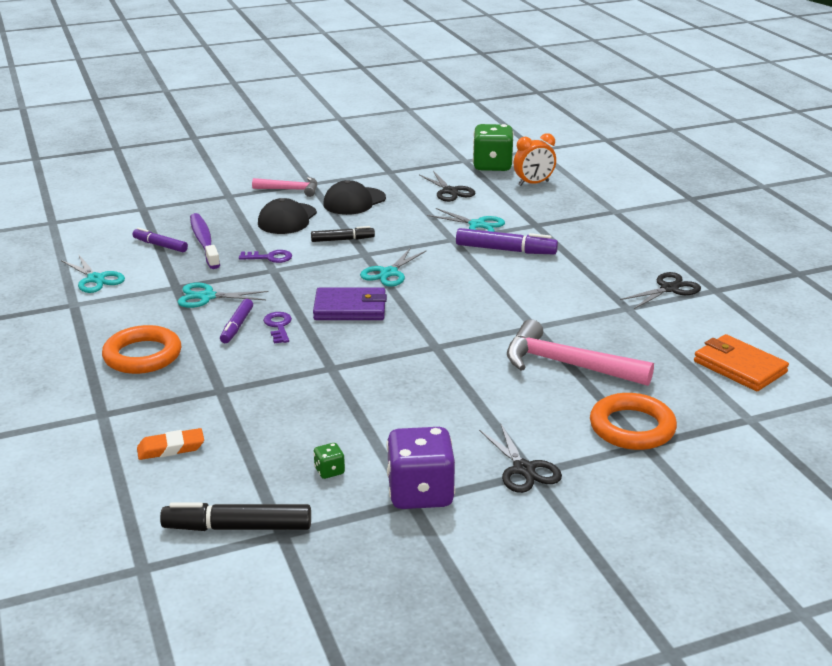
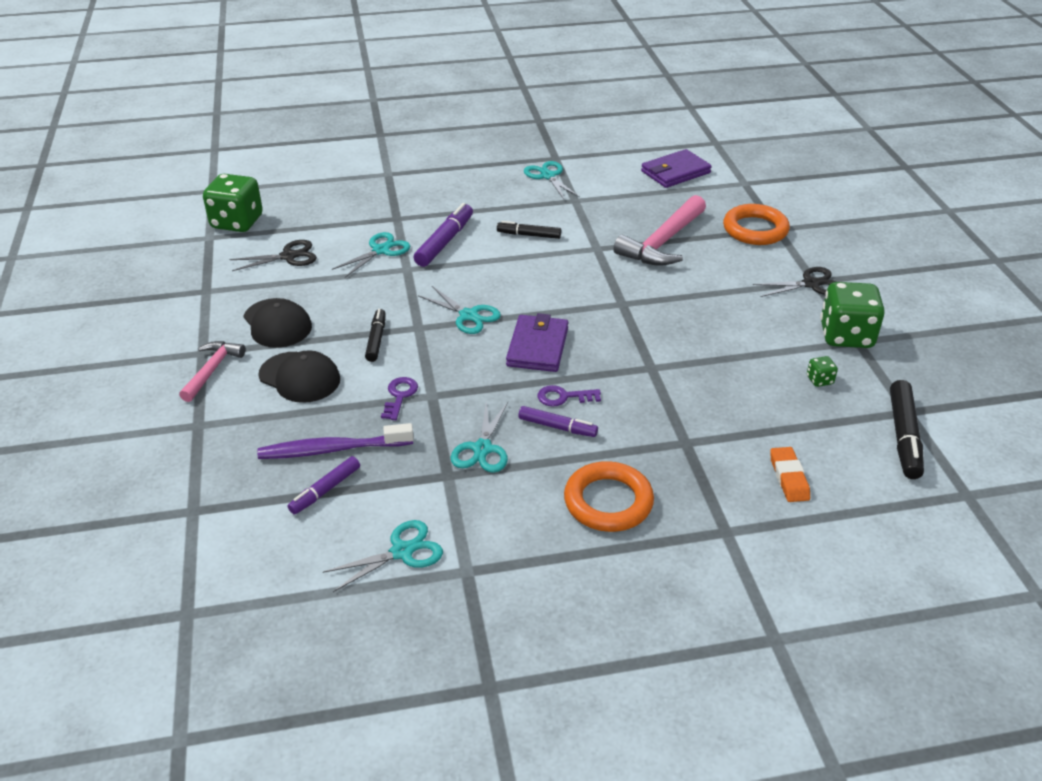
camera: 80 degrees left, 10 degrees up
purple dice [386,427,455,509] -> green dice [820,282,885,348]
orange clock [514,133,556,186] -> none
black scissors [620,272,701,309] -> turquoise scissors [524,161,580,199]
orange wallet [694,334,789,391] -> purple wallet [641,149,712,188]
none -> black marker [497,221,561,239]

